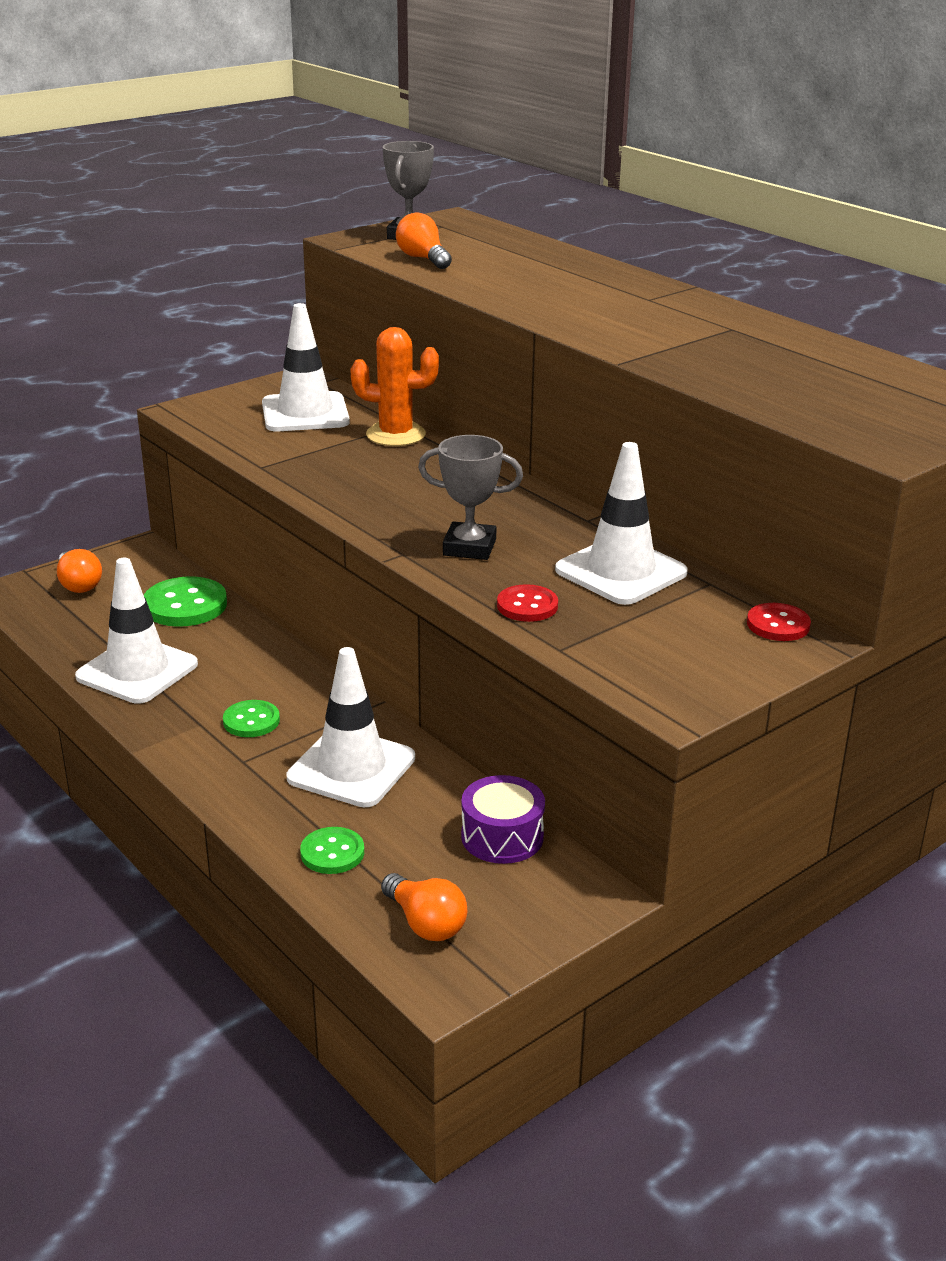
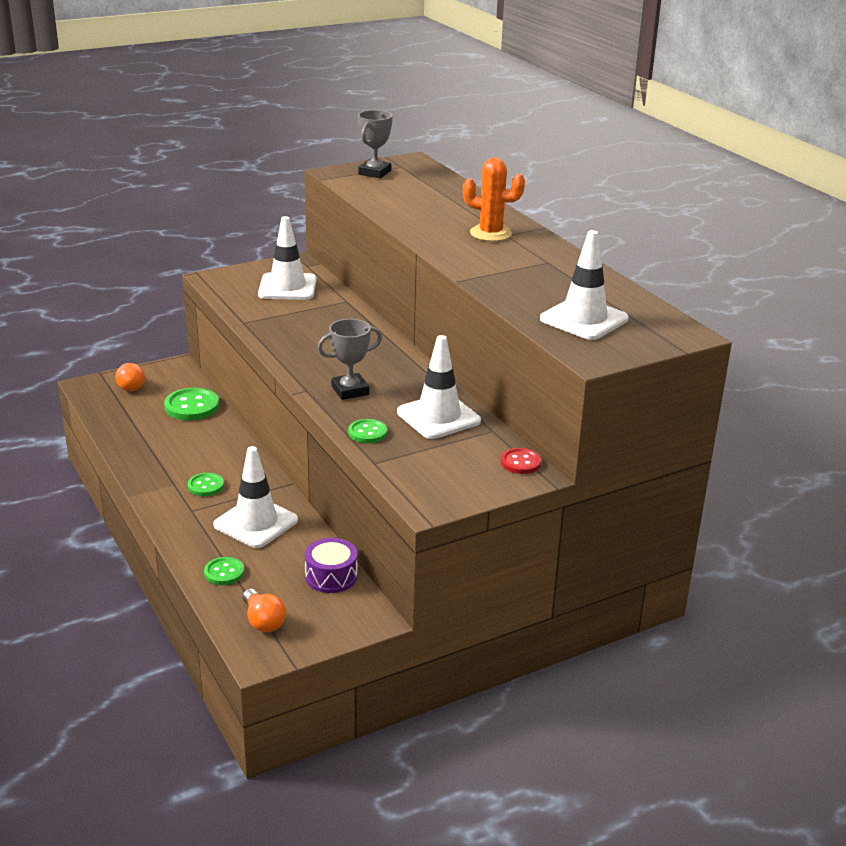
camera: 10 degrees right, 0 degrees up
white traffic cone [75,558,198,704] -> white traffic cone moved to [540,230,629,340]
orange cactus [350,327,439,446] -> orange cactus moved to [463,157,525,241]
orange light bulb [396,213,452,269] -> none
grey trophy [418,435,523,560] -> grey trophy turned 45 degrees counterclockwise [317,319,382,400]
red button [497,584,558,622] -> green button [348,419,387,443]

